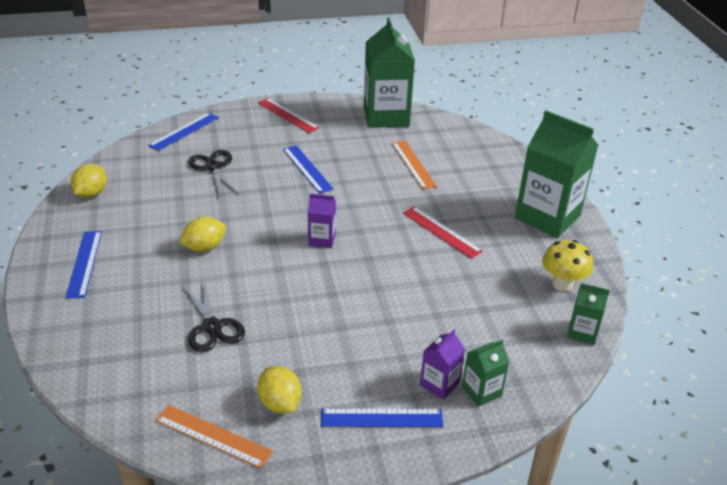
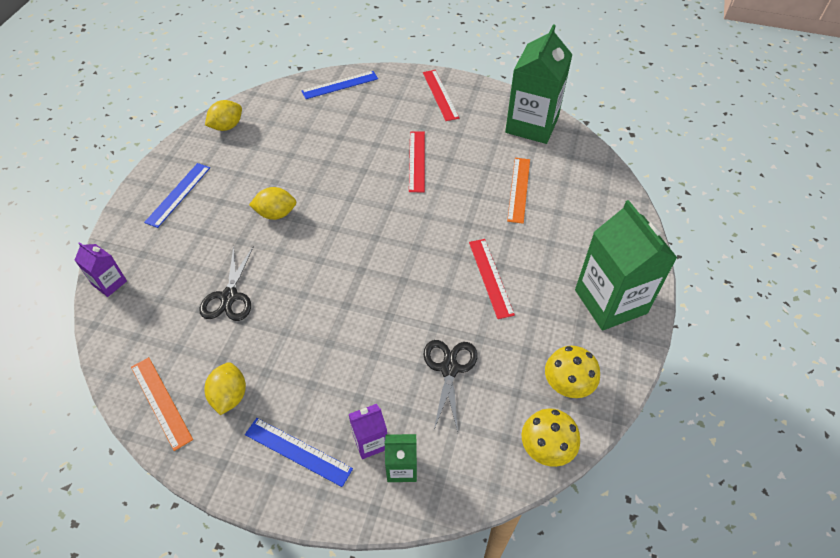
camera: 30 degrees right, 15 degrees up
black scissors [188,150,239,195] -> black scissors moved to [423,340,477,432]
blue ruler [283,145,334,194] -> red ruler [409,132,425,192]
purple carton [308,194,336,248] -> purple carton moved to [75,242,127,297]
green carton [567,283,610,345] -> yellow mushroom [522,408,580,467]

